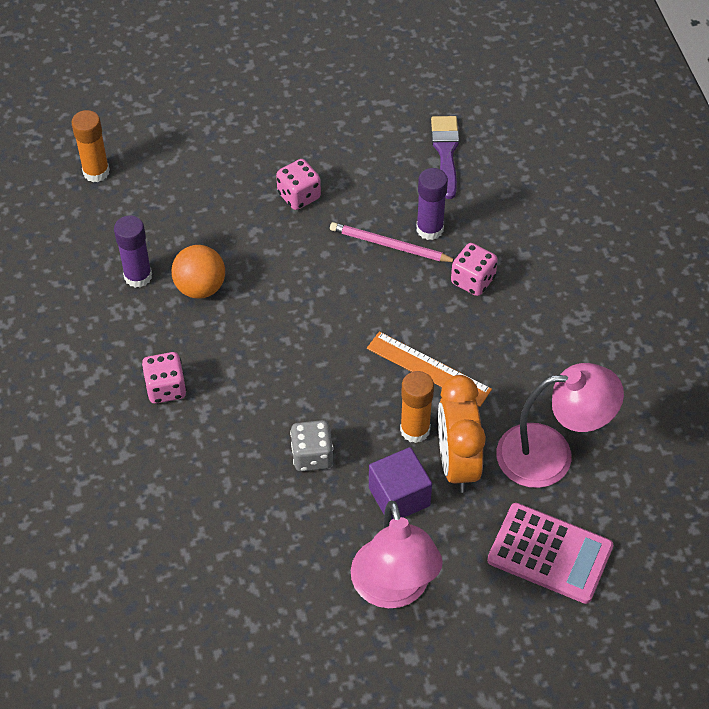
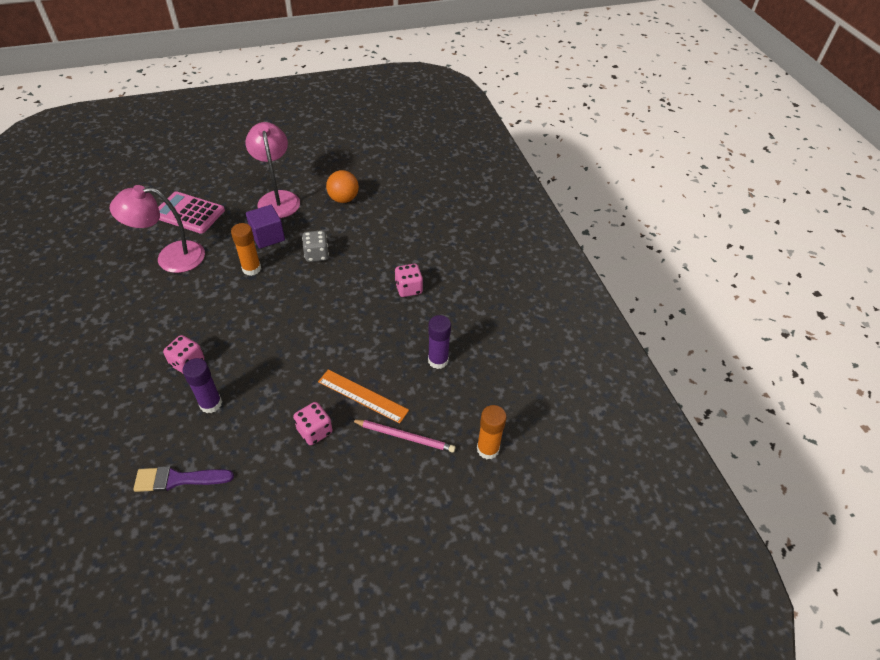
camera: 175 degrees right, 5 degrees down
orange ball [171,245,225,299] -> orange ball moved to [326,170,359,203]
pink pencil [330,222,455,262] -> pink pencil moved to [352,420,456,453]
orange ruler [367,332,492,407] -> orange ruler moved to [318,369,409,424]
purple brush [431,116,460,199] -> purple brush turned 90 degrees clockwise [133,466,234,492]
orange clock [438,375,486,493] -> none

